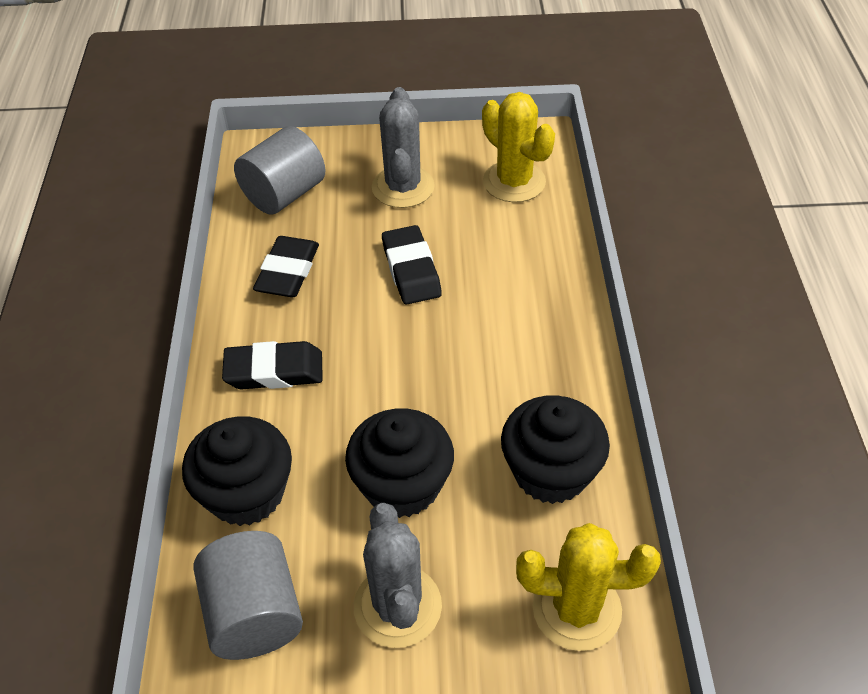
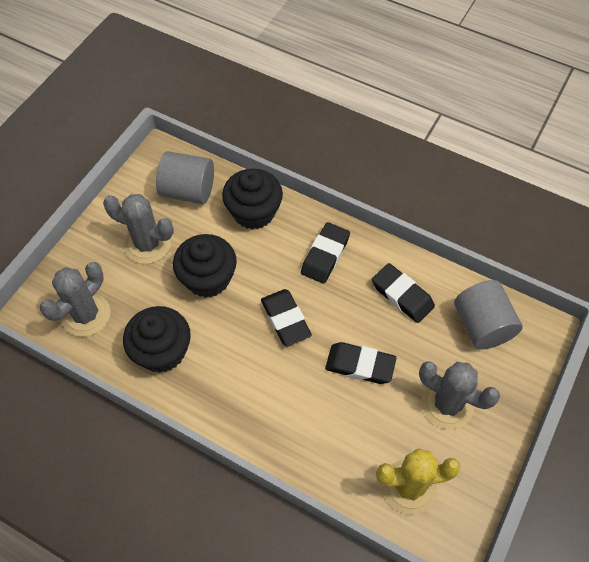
camera: 120 degrees right, 10 degrees up
yellow cactus [516,523,661,651] -> grey cactus [40,262,110,337]
none -> black eraser [261,289,312,346]

